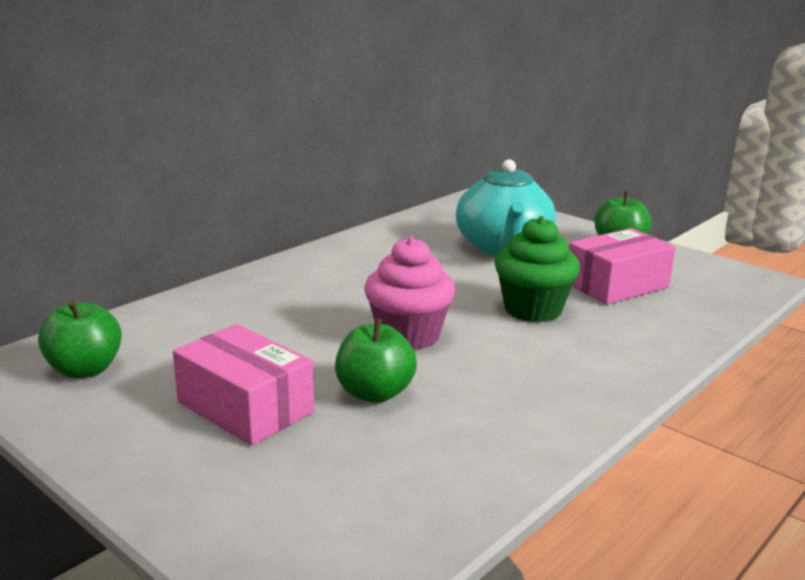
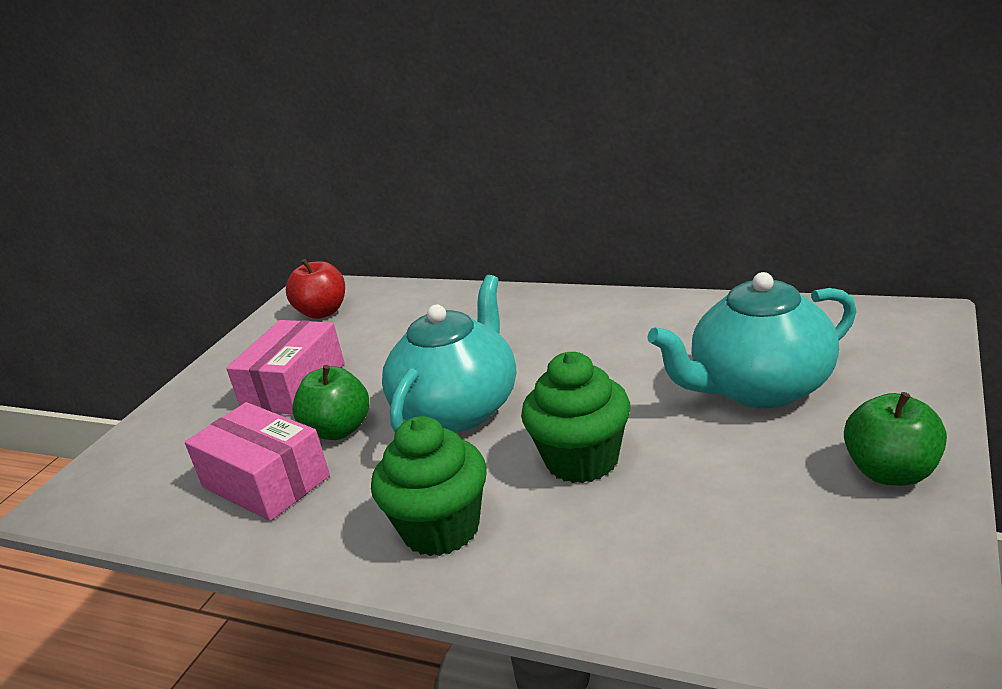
camera: 75 degrees right, 5 degrees up
green apple [38,300,122,378] -> red apple [286,259,345,319]
pink cupcake [365,237,456,350] -> turquoise teapot [382,275,516,433]
pink box [569,228,676,305] -> pink box moved to [185,402,330,521]
none -> green cupcake [371,416,486,556]

